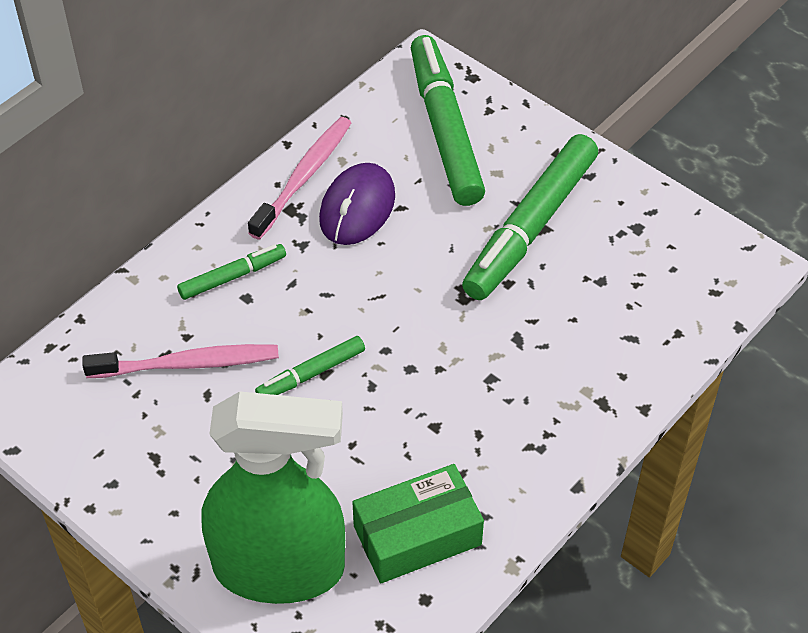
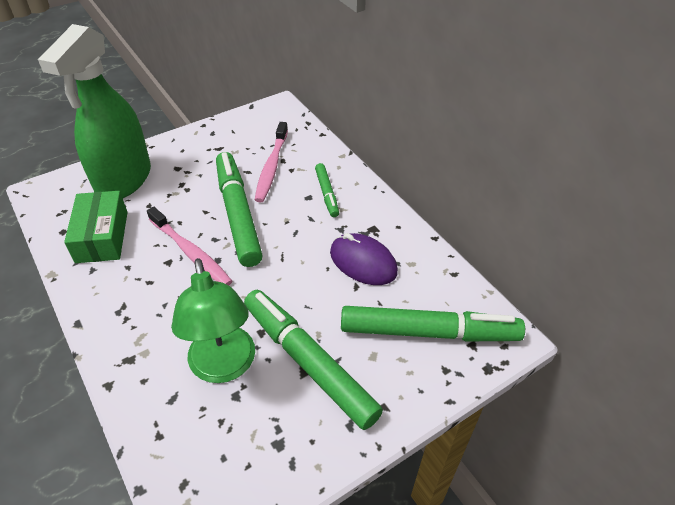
camera: 105 degrees right, 5 degrees down
pink toothbrush [248,117,351,240] -> pink toothbrush moved to [147,207,232,285]
green marker [255,336,365,395] -> green marker [216,152,263,267], size x2.02
none -> green lamp [171,258,255,383]

